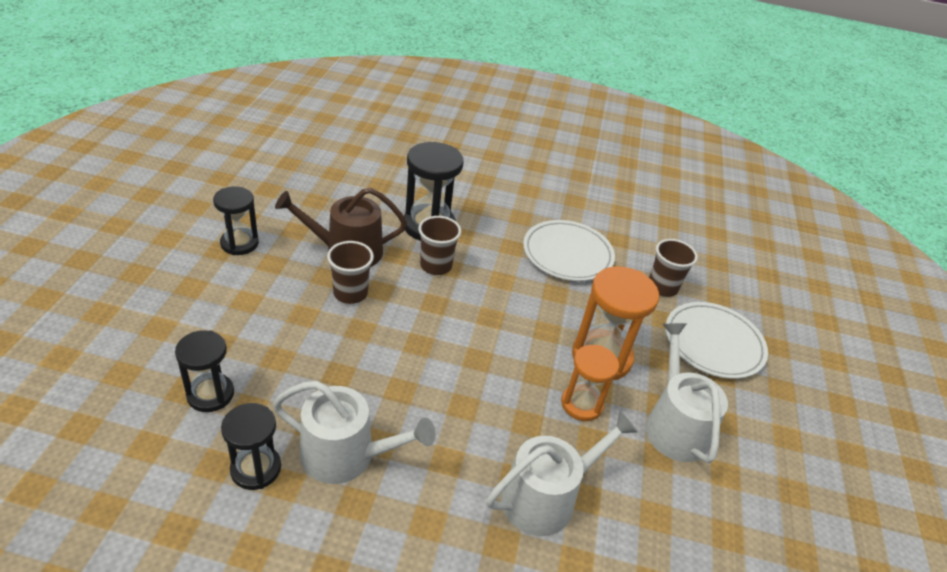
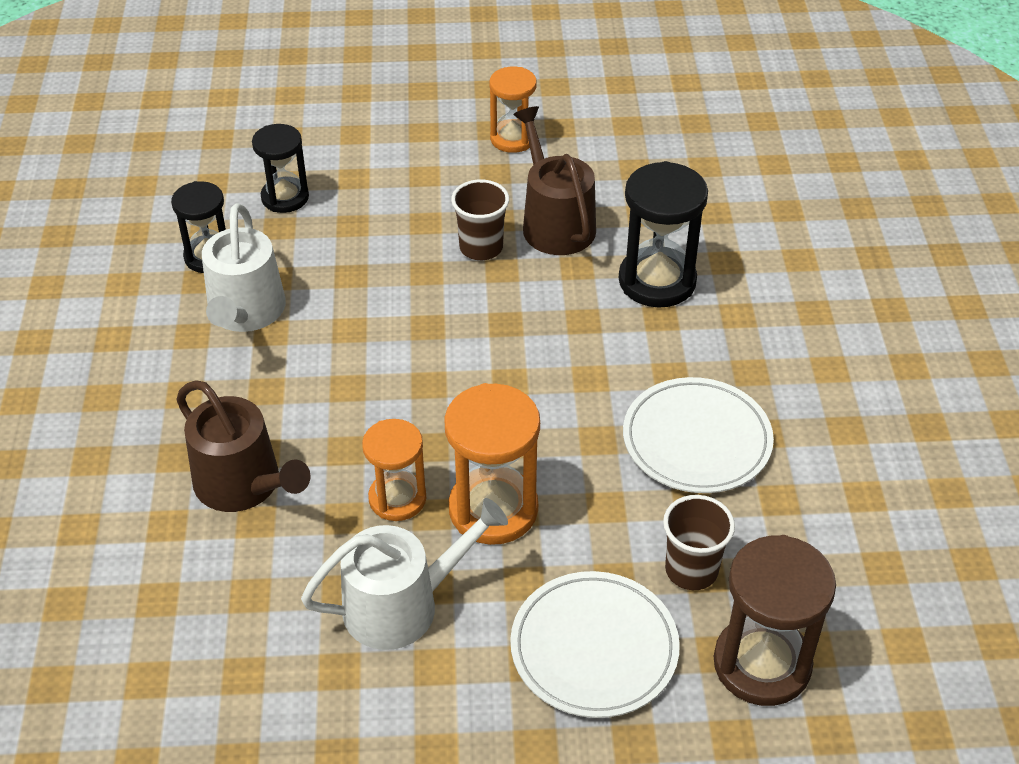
camera: 80 degrees right, 5 degrees up
black hourglass [213,186,259,255] -> orange hourglass [490,67,537,153]
brown cup [418,216,461,275] -> none
white watering can [487,411,638,536] -> brown watering can [176,380,311,512]
none -> brown hourglass [714,535,836,706]

